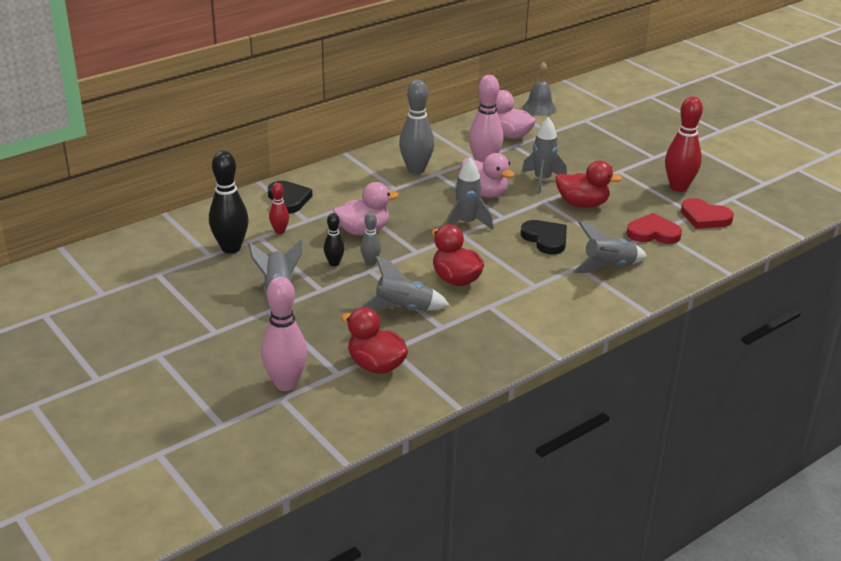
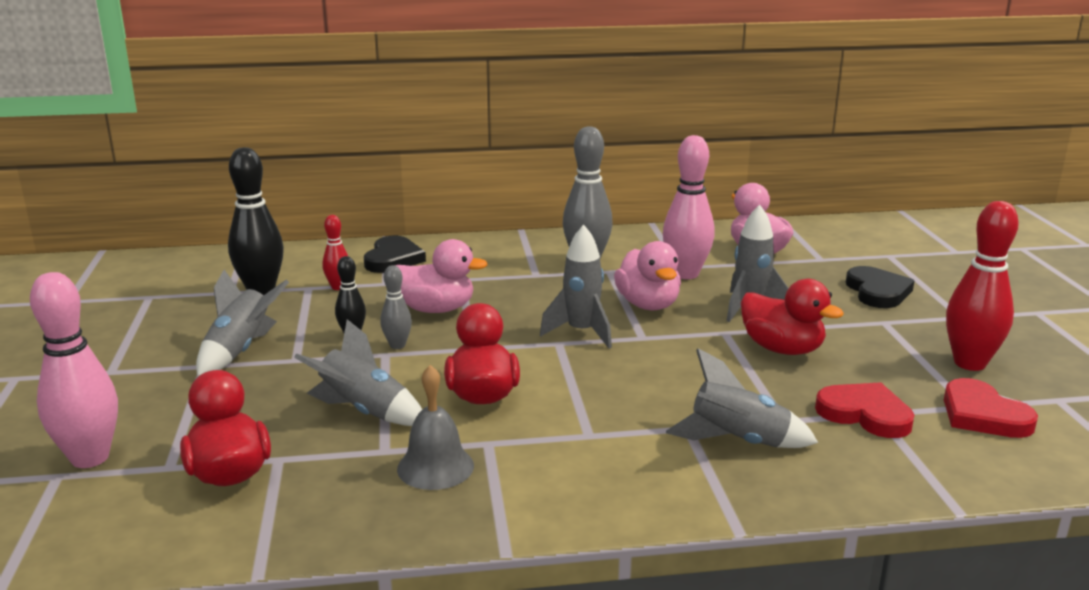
camera: 30 degrees right, 10 degrees down
black heart [521,220,567,254] -> black heart moved to [846,266,915,308]
grey bell [523,61,556,116] -> grey bell moved to [397,365,474,490]

